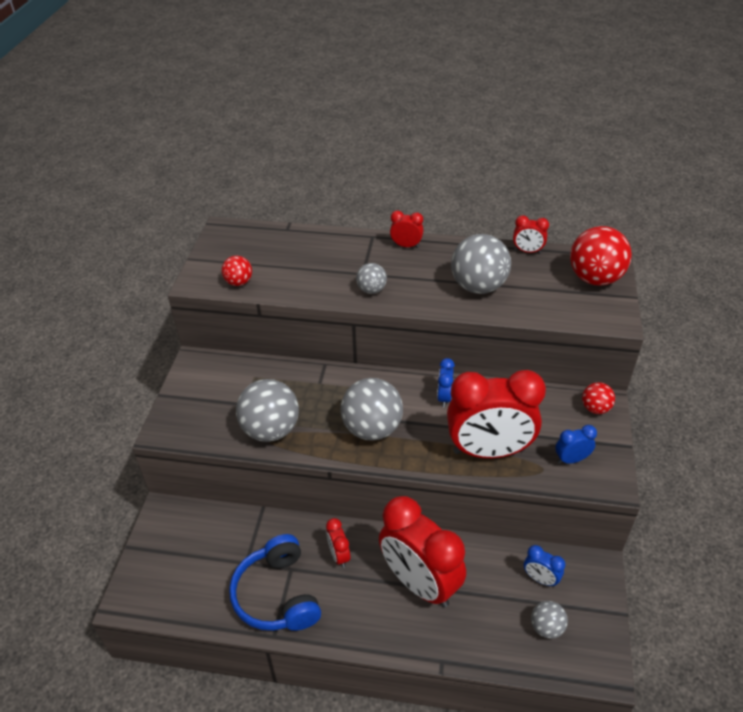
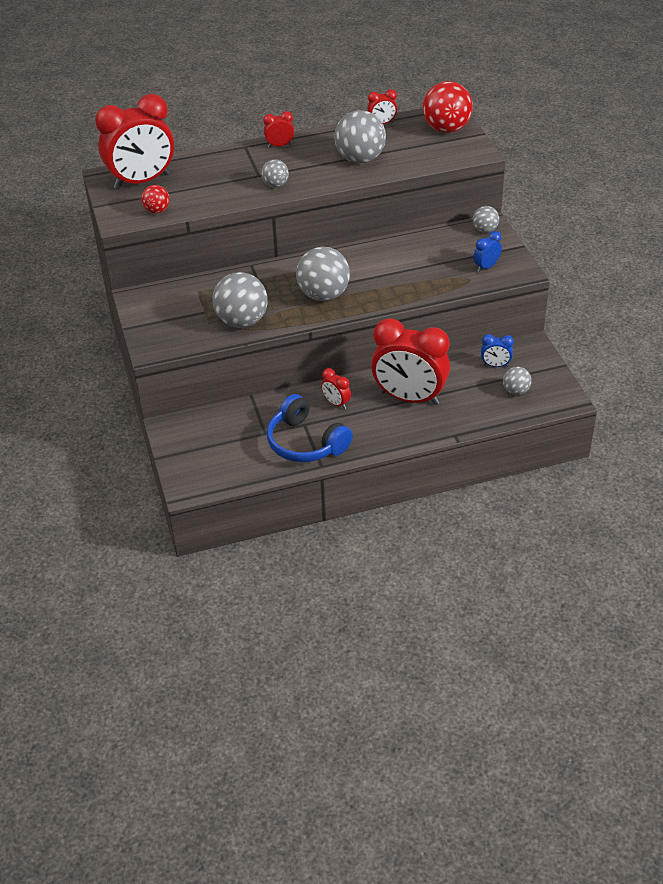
camera: 25 degrees left, 0 degrees up
blue clock [437,358,455,407] -> none
red clock [447,370,546,458] -> red clock moved to [95,94,174,189]
red ball [582,382,615,414] -> grey ball [473,206,499,233]

